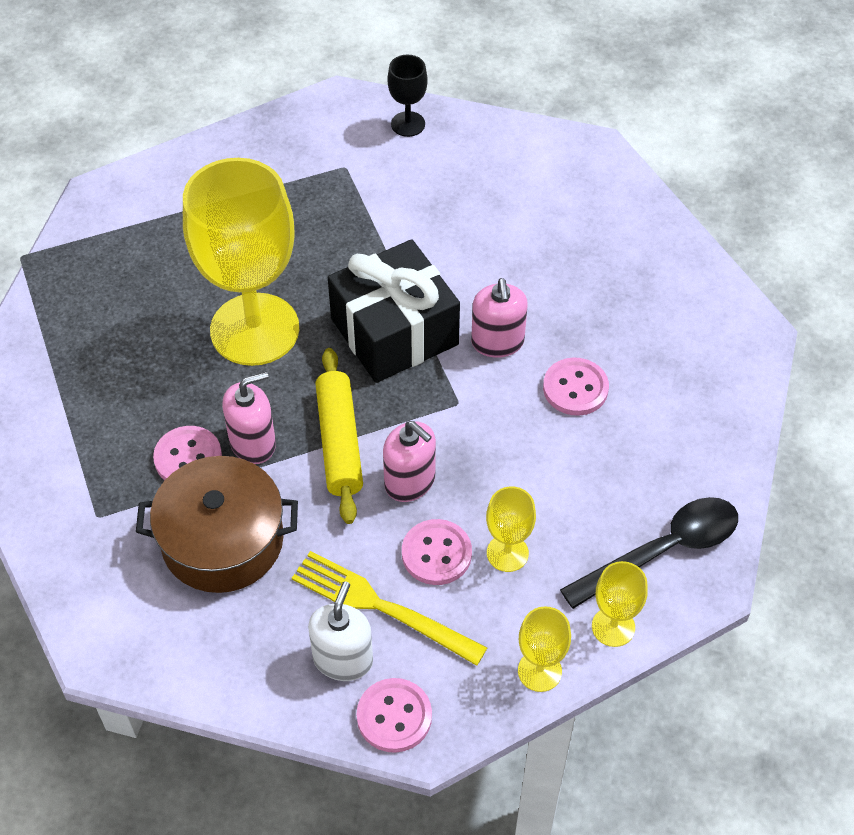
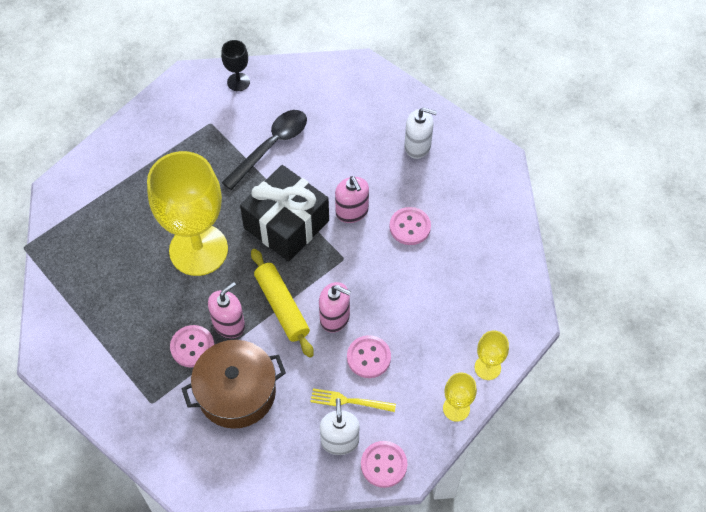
camera: 20 degrees left, 5 degrees up
yellow fork [292,551,487,666] -> yellow fork [310,388,396,412], size x0.65
yellow goblet [486,487,536,572] -> none
black spoon [560,497,738,609] -> black spoon moved to [222,110,307,190]
none -> white soap dispenser [405,107,437,159]

